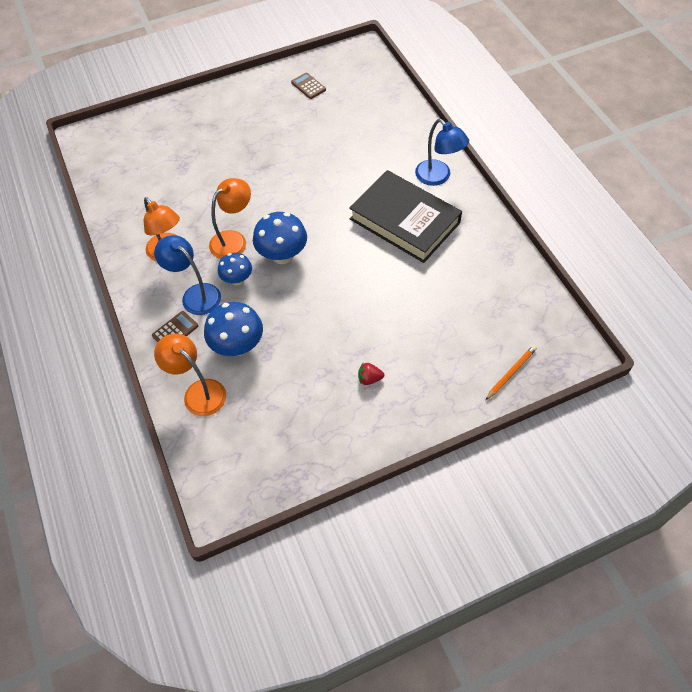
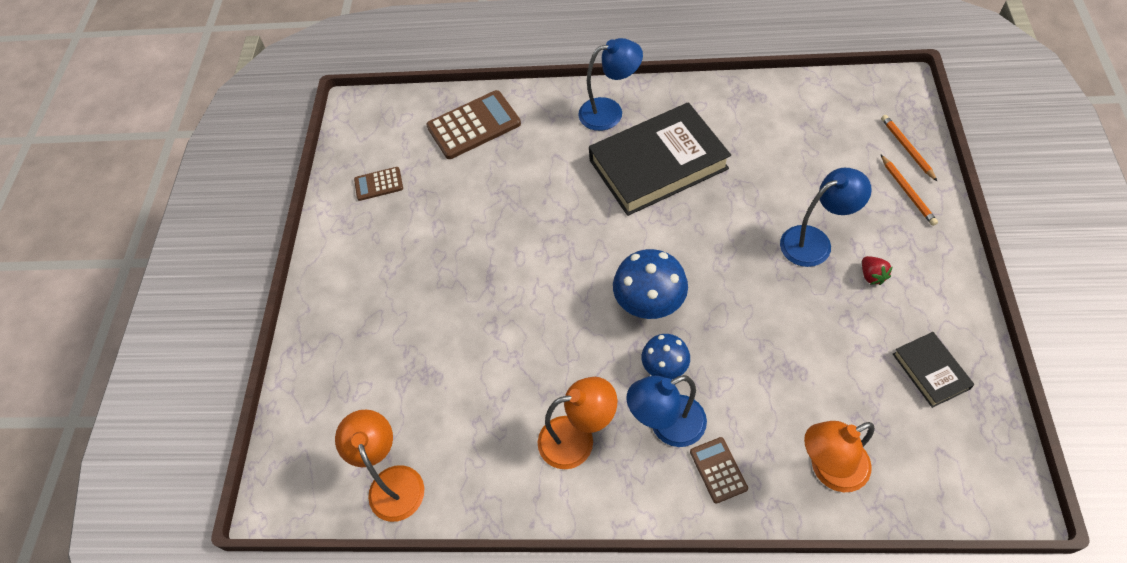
camera: 60 degrees left, 0 degrees up
blue mushroom [204,302,263,356] -> none
orange lamp [209,178,251,259] -> orange lamp moved to [335,410,424,522]
red strawberry [358,363,384,385] -> red strawberry turned 45 degrees counterclockwise [862,256,893,285]
none -> brown calculator [426,90,521,159]
none -> blue lamp [780,168,872,267]
none -> orange pencil [880,154,938,226]
none -> black book [893,332,975,408]

